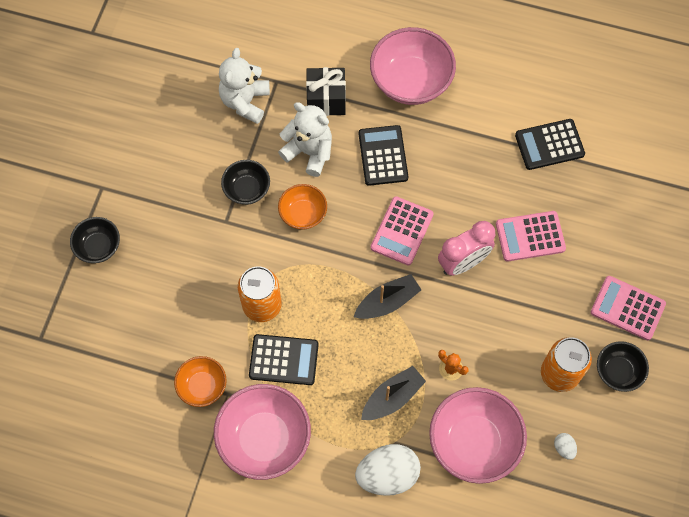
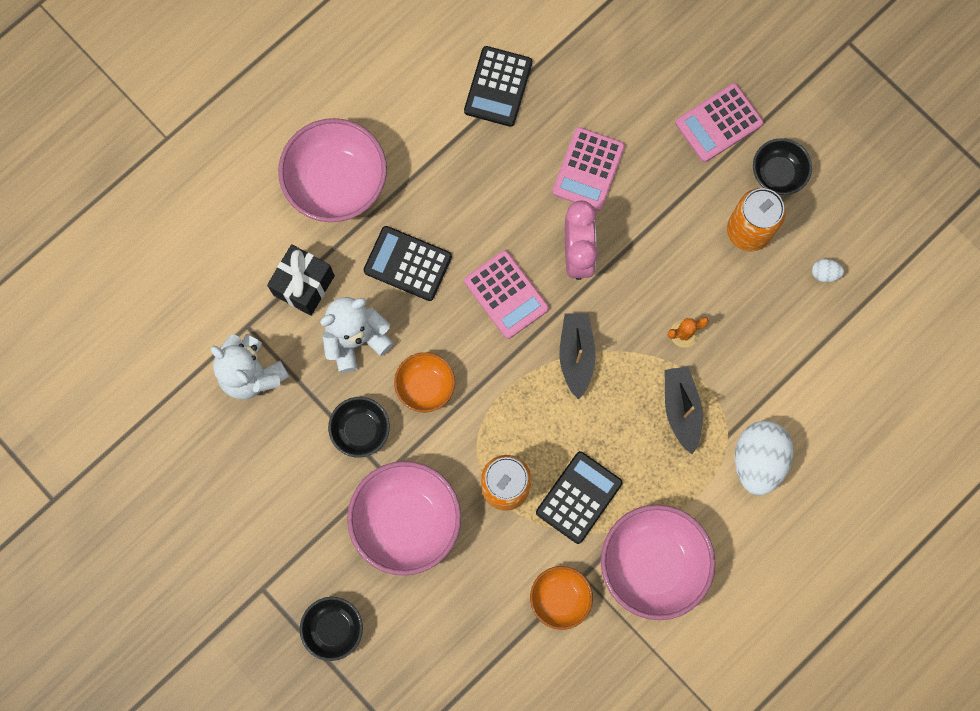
camera: 60 degrees left, 10 degrees up
pink bowl [429,387,527,484] -> pink bowl moved to [347,461,461,575]

